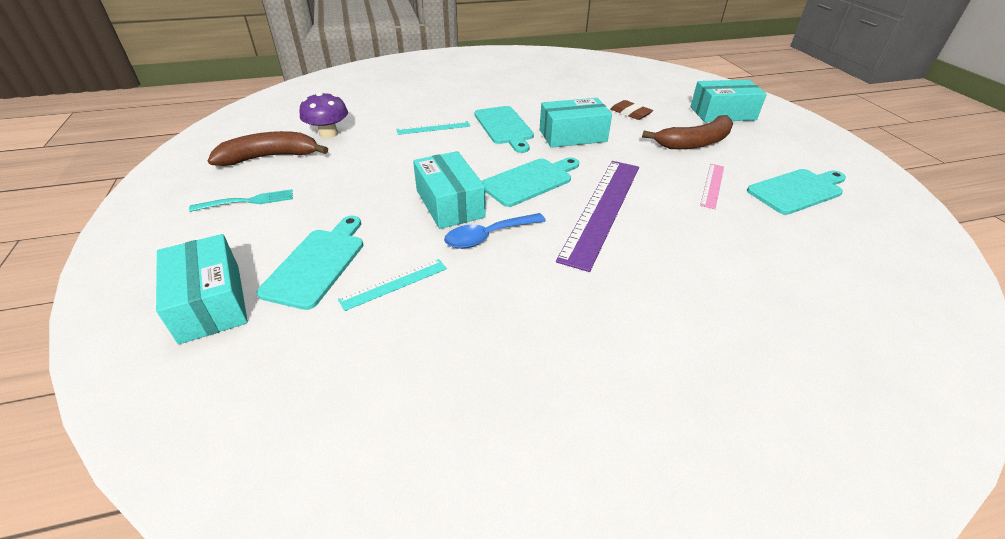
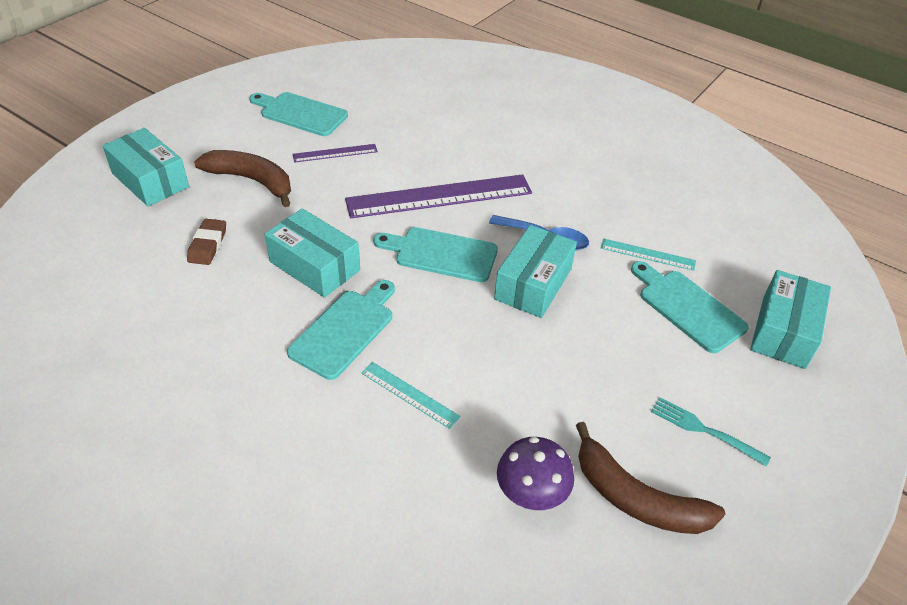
camera: 130 degrees left, 5 degrees up
turquoise cutting board [257,216,363,310] -> turquoise cutting board turned 75 degrees clockwise [631,261,749,353]
pink ruler [700,164,724,209] -> purple ruler [293,144,378,163]

